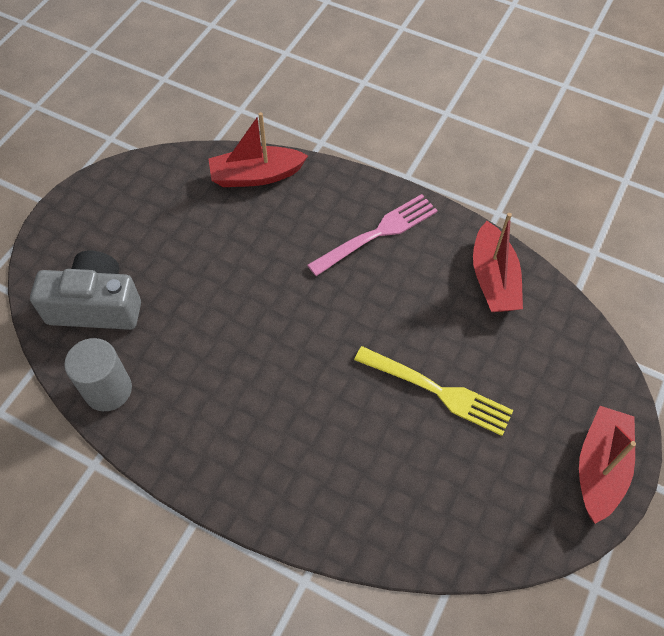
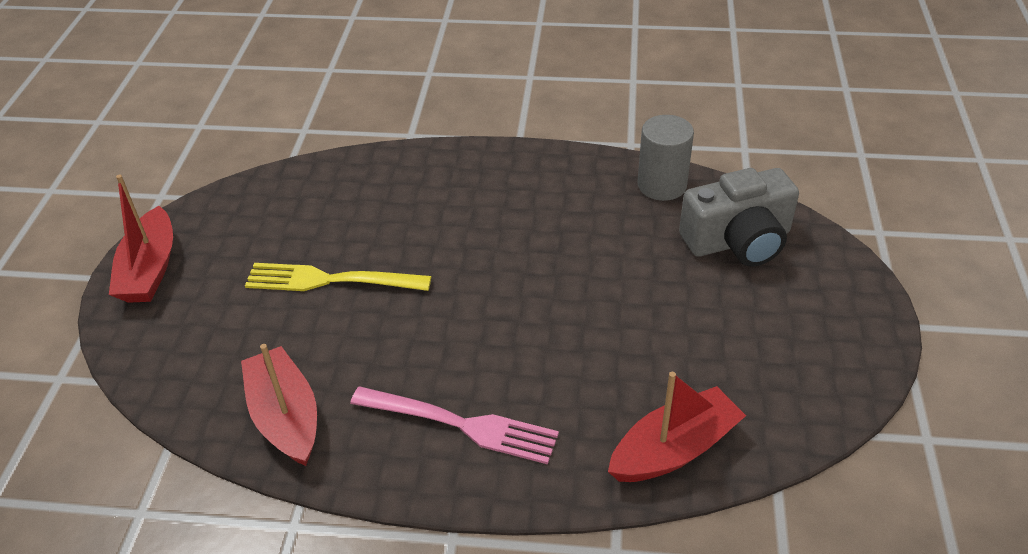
camera: 160 degrees right, 15 degrees down
pink fork [307,194,438,276] -> pink fork turned 105 degrees counterclockwise [350,386,559,464]

